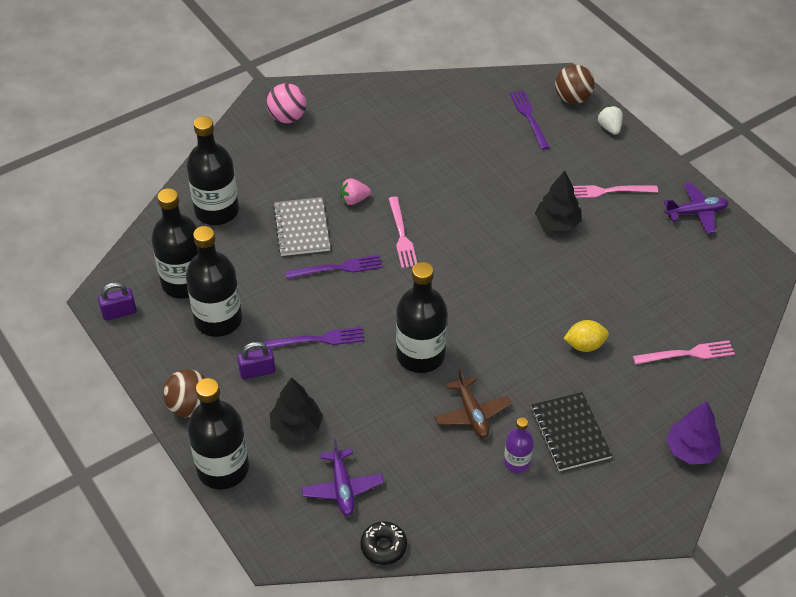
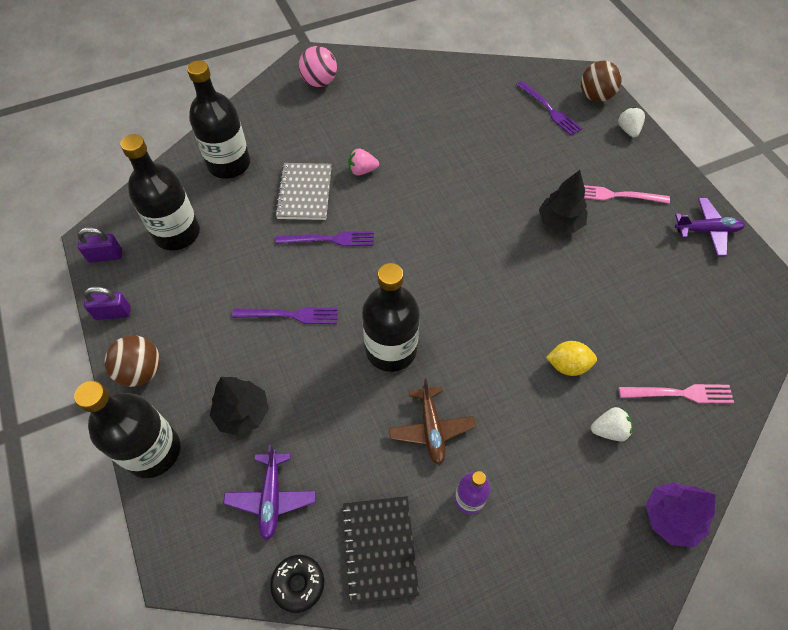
camera: 10 degrees right, 10 degrees up
black bottle [186,226,242,337] -> none
purple padlock [237,342,275,380] -> purple padlock moved to [84,287,131,320]
pink fork [388,196,417,268] -> none
purple fork [510,90,550,150] -> purple fork turned 150 degrees clockwise [516,81,582,136]
black notebook [531,392,612,471] -> black notebook moved to [341,496,419,604]
none -> white strawberry [591,407,632,441]

